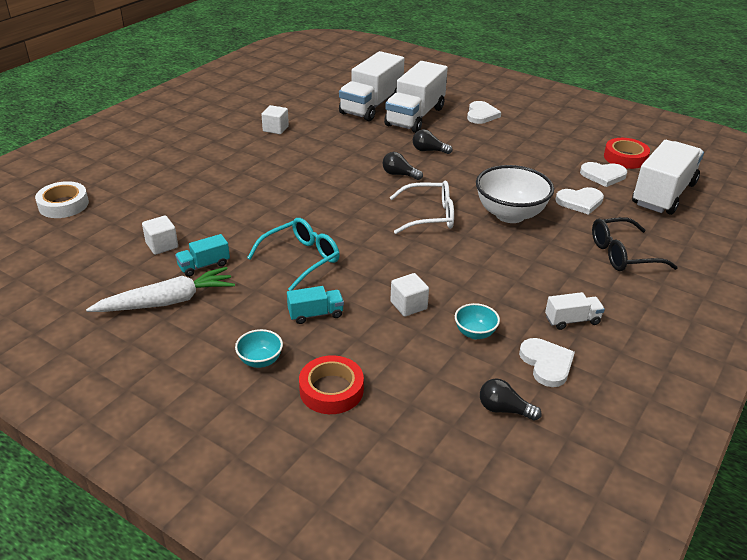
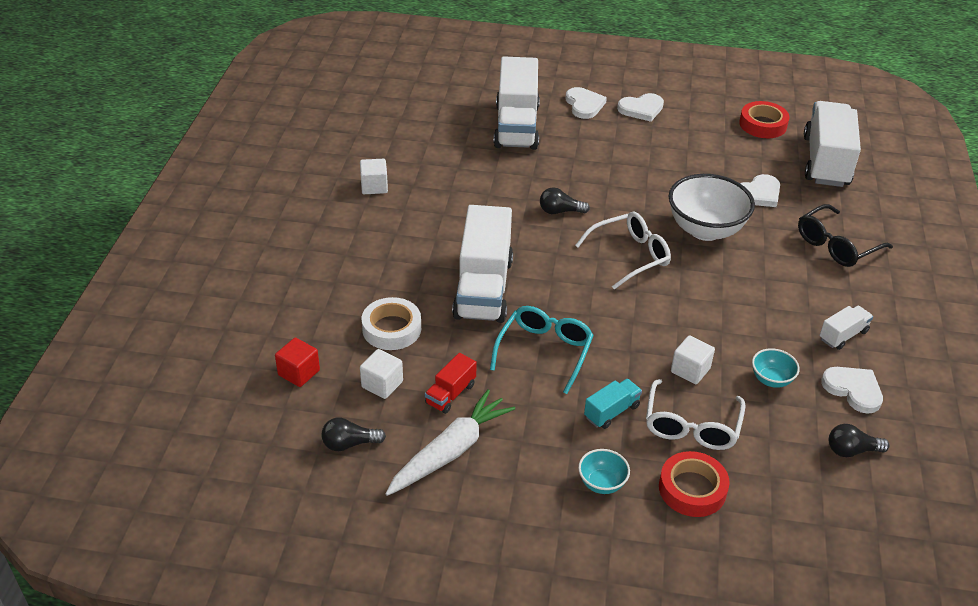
camera: 25 degrees left, 5 degrees up
white tape [35,181,89,218] -> white tape moved to [361,297,421,350]
turquoise truck [175,234,230,277] -> red truck [425,353,477,414]
white truck [339,51,404,121] -> white truck moved to [452,205,513,323]
black light bulb [413,129,453,154] -> black light bulb moved to [322,418,386,451]
white heart [580,162,627,187] -> white heart moved to [617,93,664,122]
none -> red cube [275,337,320,387]
none -> white glasses [646,379,746,450]

